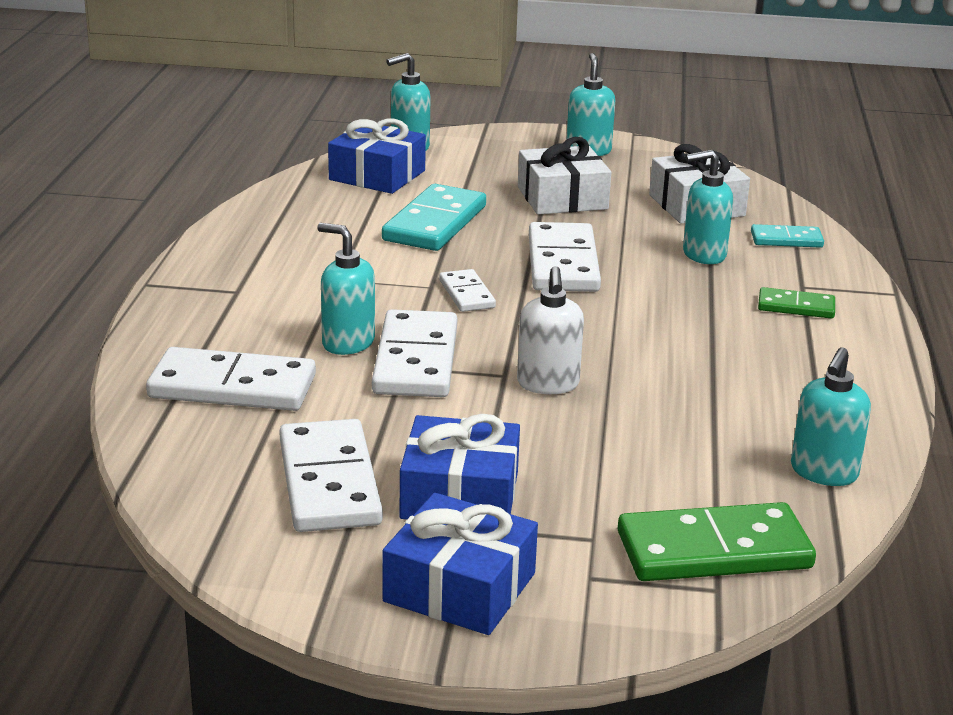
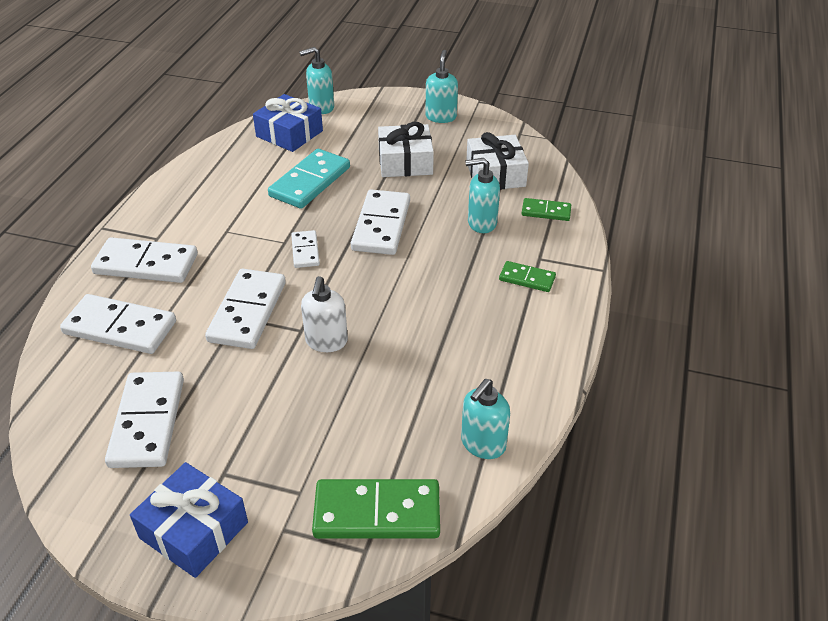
camera: 10 degrees right, 15 degrees up
turquoise soap dispenser [317,223,375,355] -> none
blue gift [400,414,520,519] -> none
turquoise domino [751,224,824,248] -> green domino [522,198,571,221]
none -> white domino [91,237,198,283]

